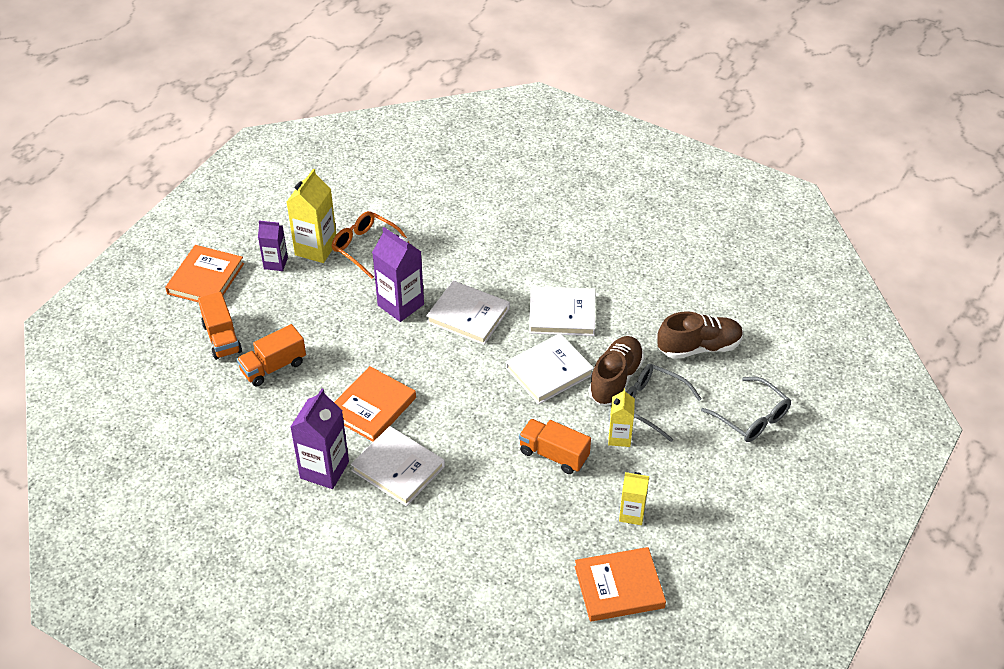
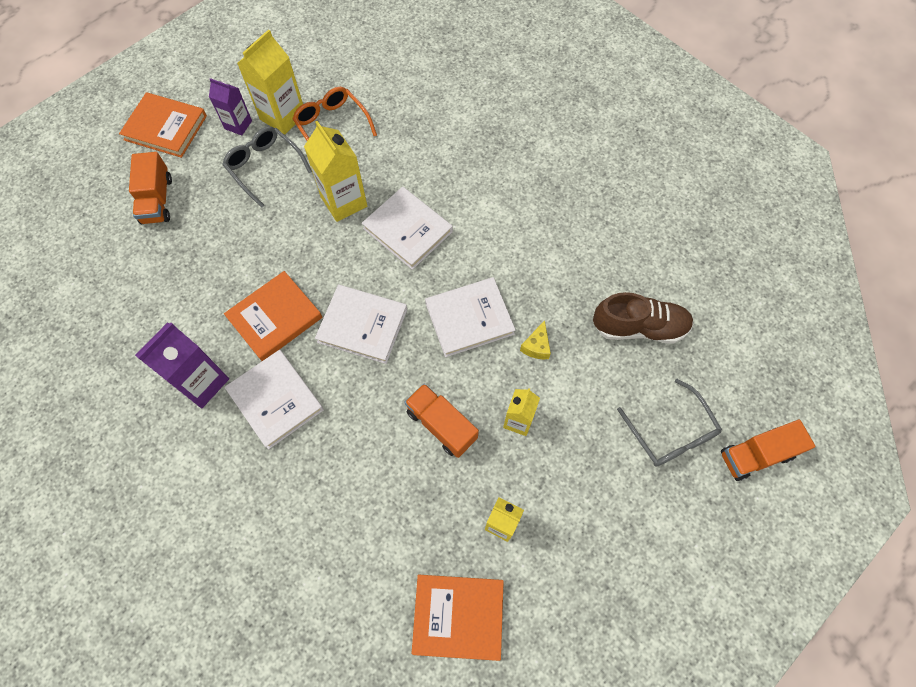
camera: 15 degrees right, 20 degrees up
orange book [165,245,244,303] -> orange book turned 75 degrees clockwise [119,92,207,158]
orange truck [237,324,306,386] -> orange truck moved to [721,420,815,481]
purple carton [372,227,424,322] -> yellow carton [304,121,367,222]
white book [529,286,595,336] -> white book moved to [315,285,407,364]
brown shoe [588,336,644,405] -> yellow cheese [520,320,551,359]
grey glasses [627,364,701,442] -> grey glasses moved to [222,126,312,208]

